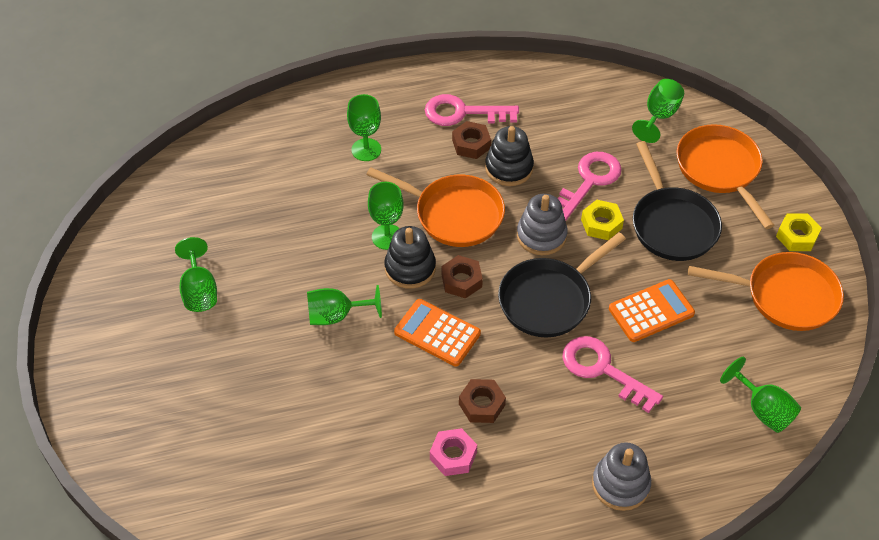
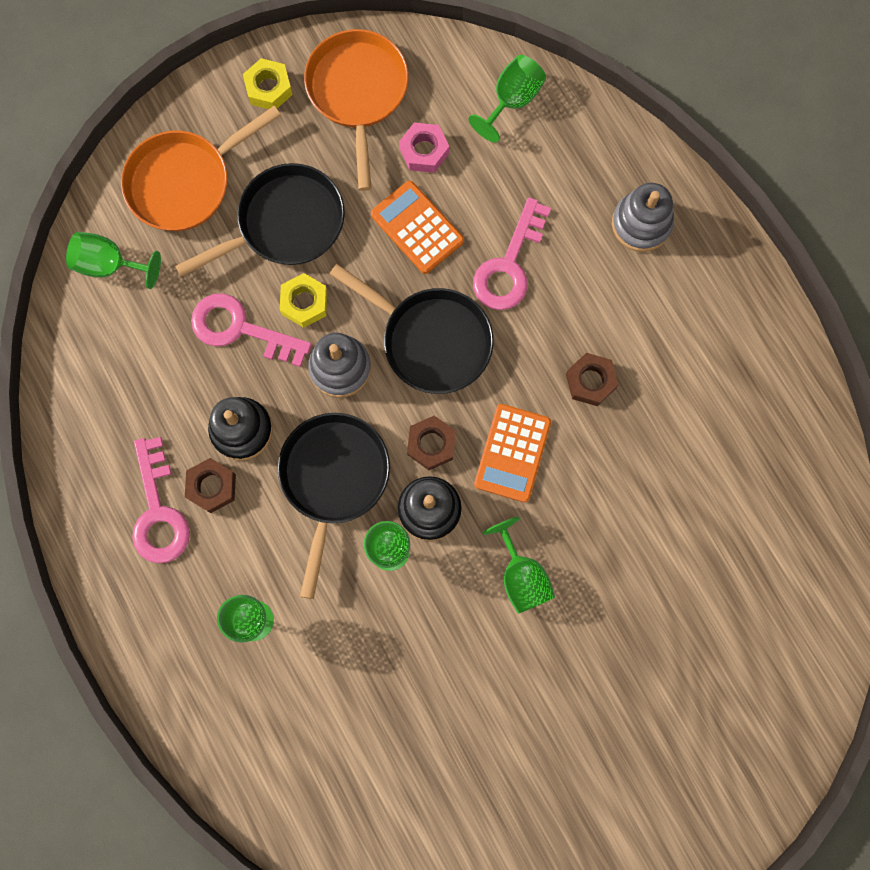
camera: 105 degrees left, 25 degrees up
green goblet [175,237,217,312] -> none
orange pan [366,167,505,247] -> black pan [278,413,390,599]
pink nut [430,428,477,476] -> pink nut moved to [399,123,449,173]

